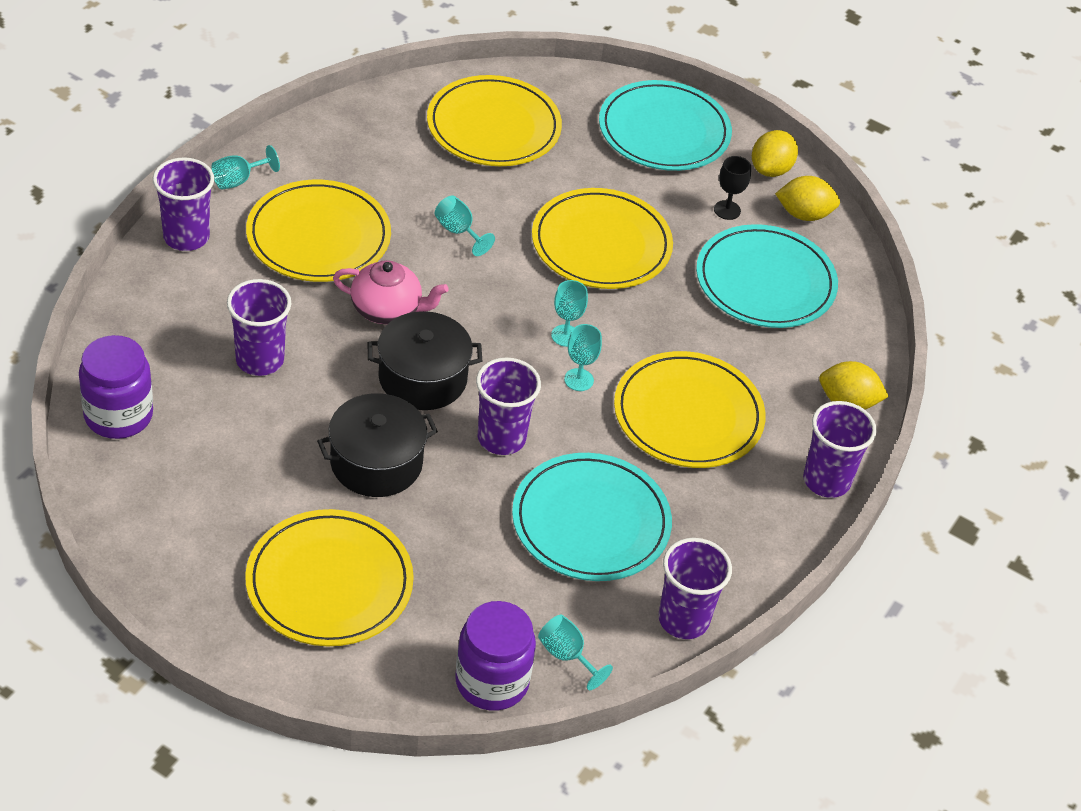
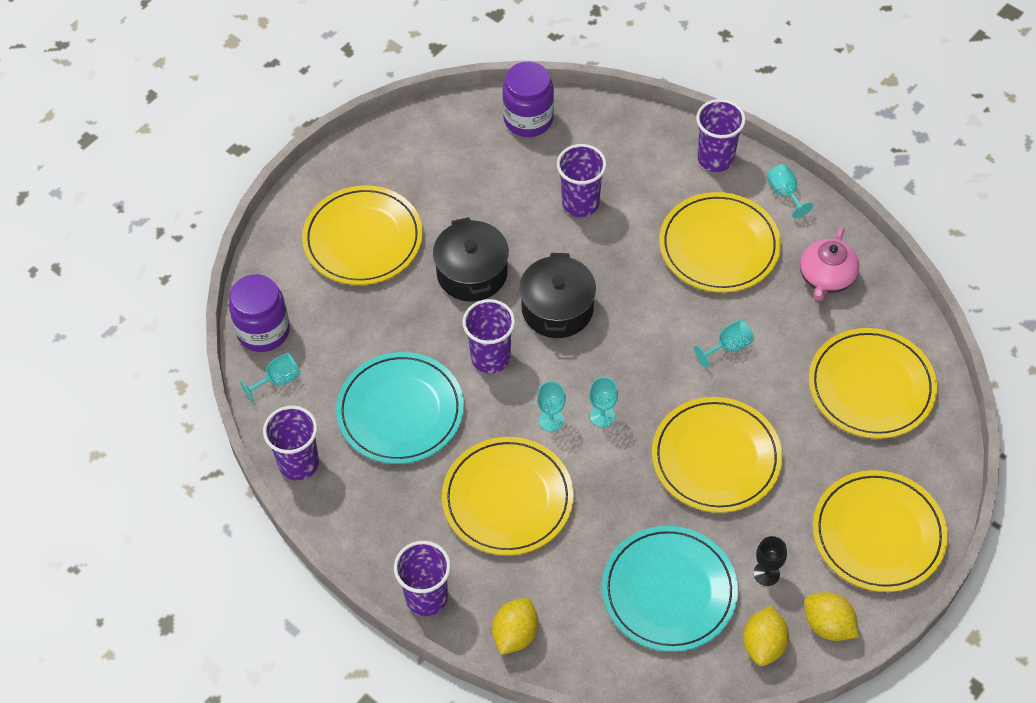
camera: 105 degrees right, 10 degrees up
pink teapot [333,260,449,324] -> pink teapot moved to [800,227,859,301]
turquoise plate [599,80,732,171] -> yellow plate [813,470,948,592]

